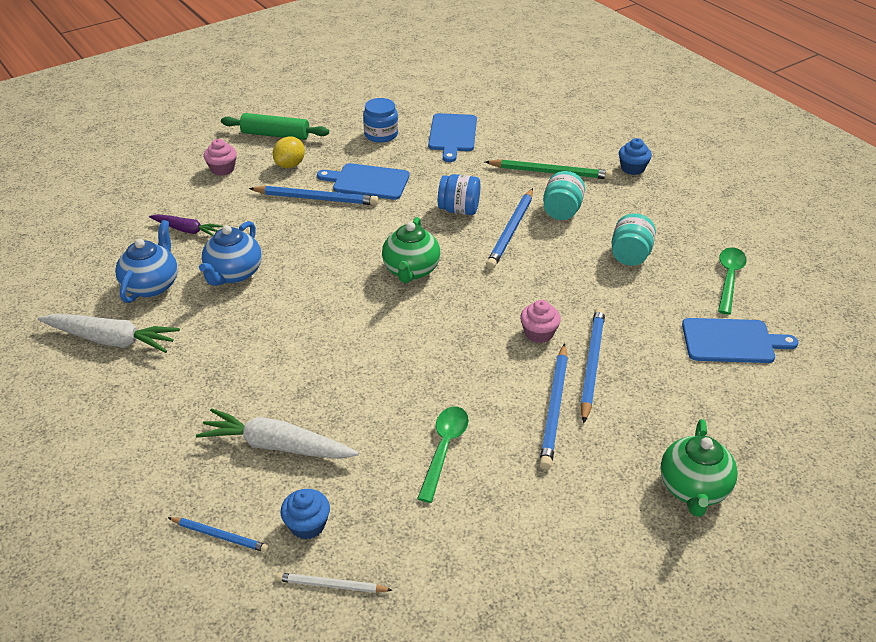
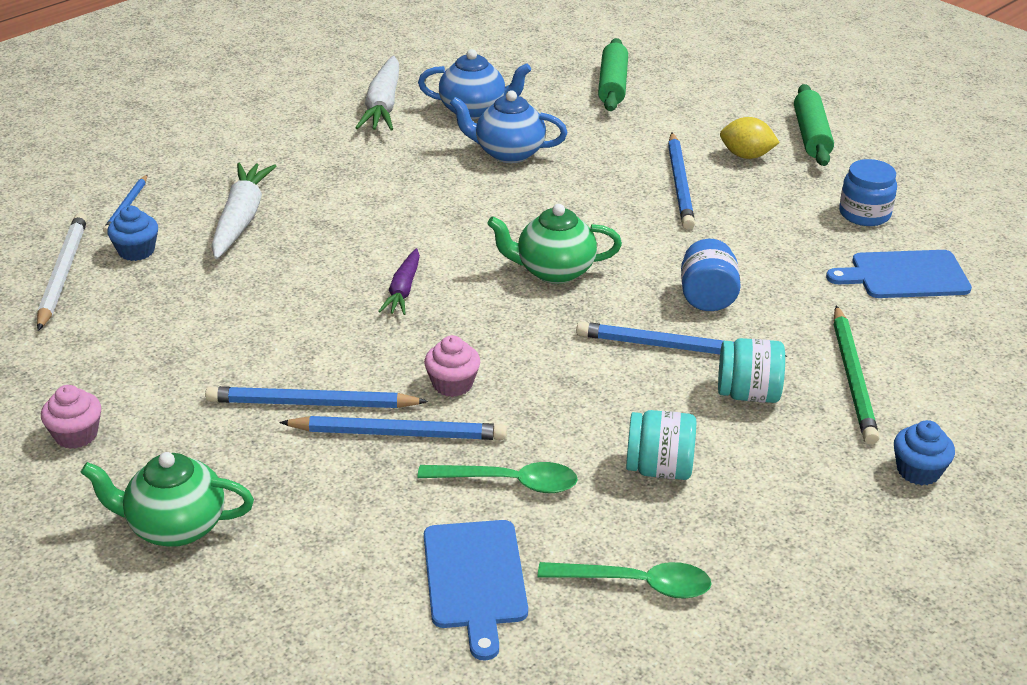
camera: 80 degrees right, 5 degrees down
purple carrot [149,214,223,236] -> purple carrot moved to [378,248,420,315]
pink cupcake [204,139,237,176] -> pink cupcake moved to [41,385,101,449]
white pencil [276,573,392,593] -> white pencil [37,213,87,331], size x1.71
blue cutting board [317,163,410,200] -> none
green spoon [417,406,469,503] -> green spoon moved to [417,462,578,493]
none -> green rolling pin [598,38,628,111]

